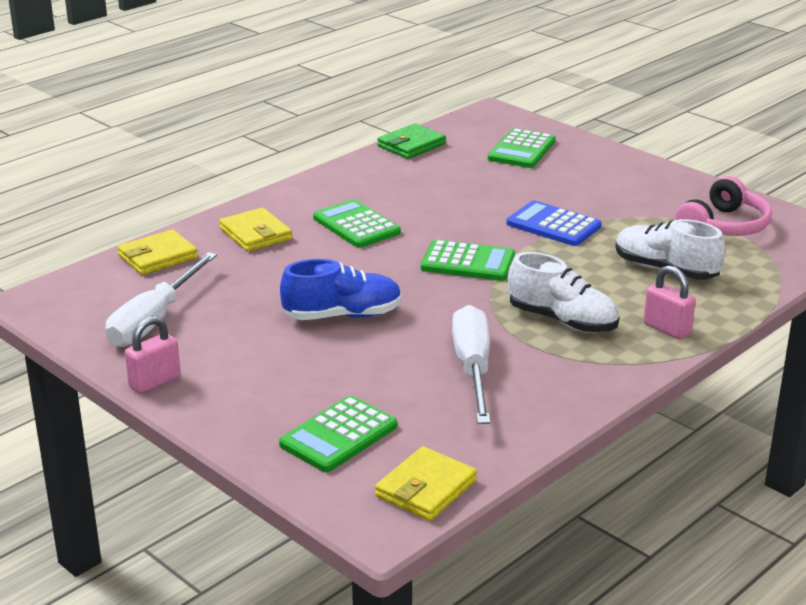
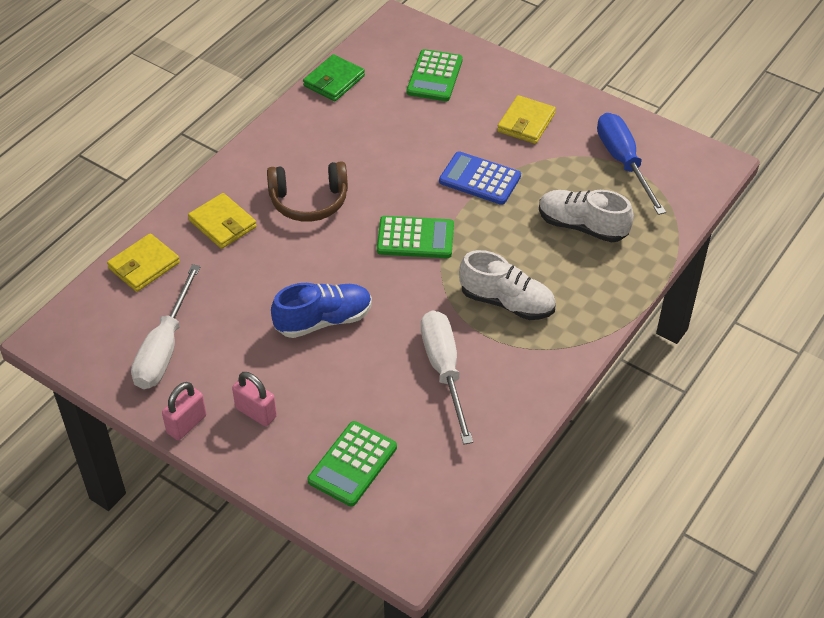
camera: 10 degrees left, 20 degrees up
green calculator [313,199,401,248] -> brown headphones [267,161,348,222]
yellow wallet [375,446,477,521] -> yellow wallet moved to [497,95,556,144]
pink padlock [643,265,696,339] -> pink padlock moved to [232,372,277,426]
pink headphones [675,176,772,236] -> blue screwdriver [597,113,666,215]

